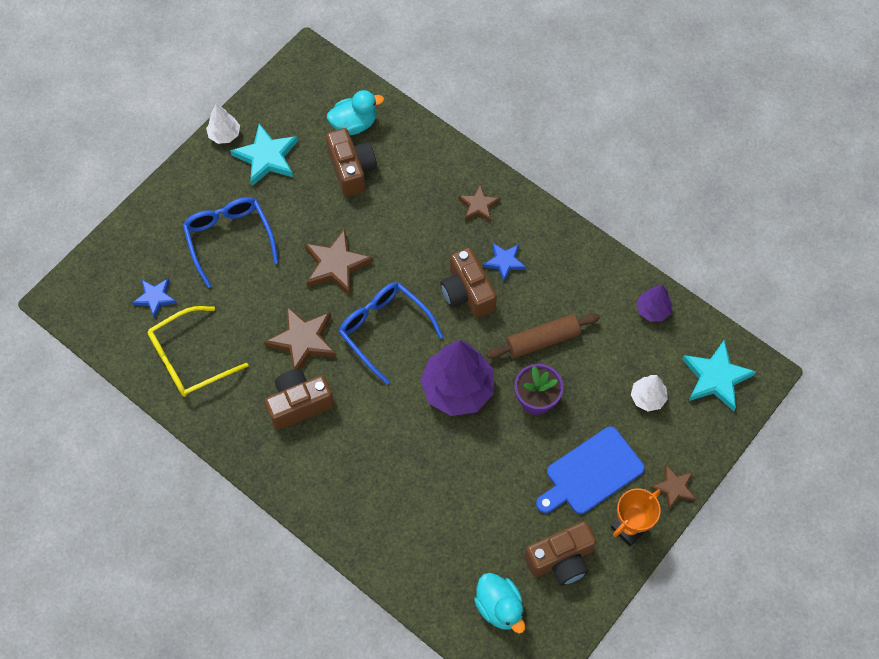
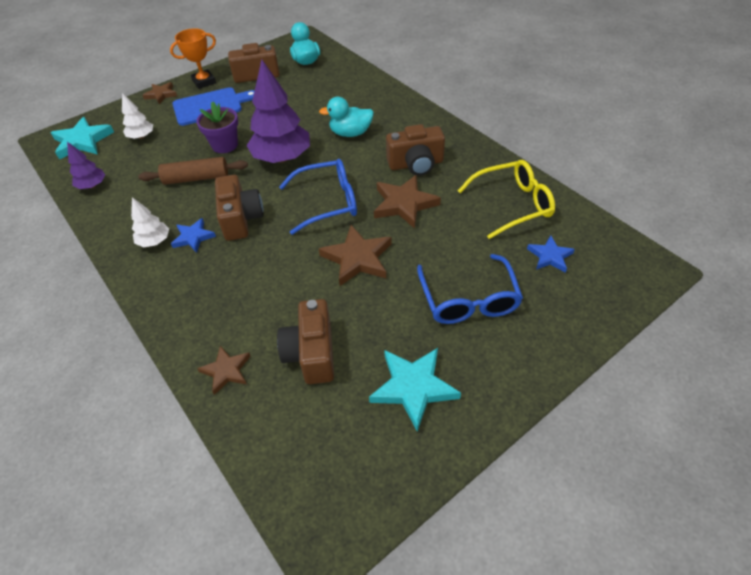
camera: 165 degrees left, 15 degrees down
white tree [206,104,240,144] -> white tree moved to [131,197,169,247]
turquoise duck [327,90,384,135] -> turquoise duck moved to [319,97,374,137]
blue glasses [339,282,443,385] -> blue glasses turned 75 degrees counterclockwise [279,159,357,235]
brown star [458,184,500,222] -> brown star moved to [197,346,251,395]

